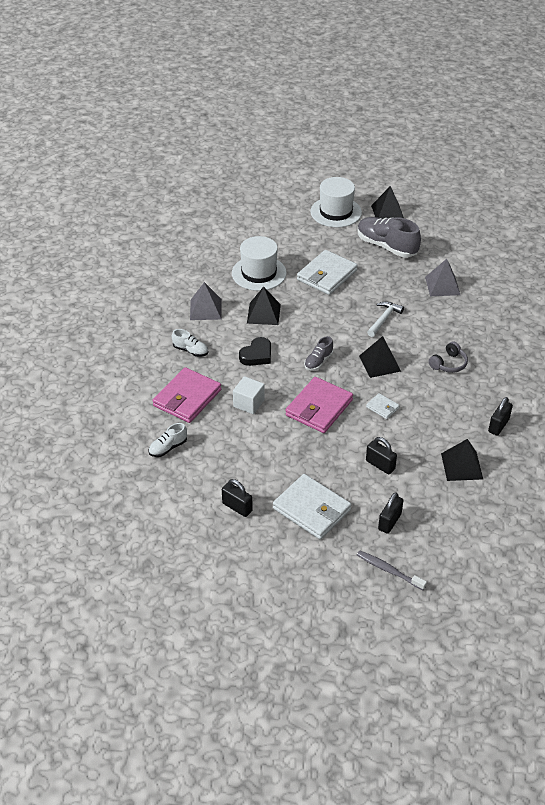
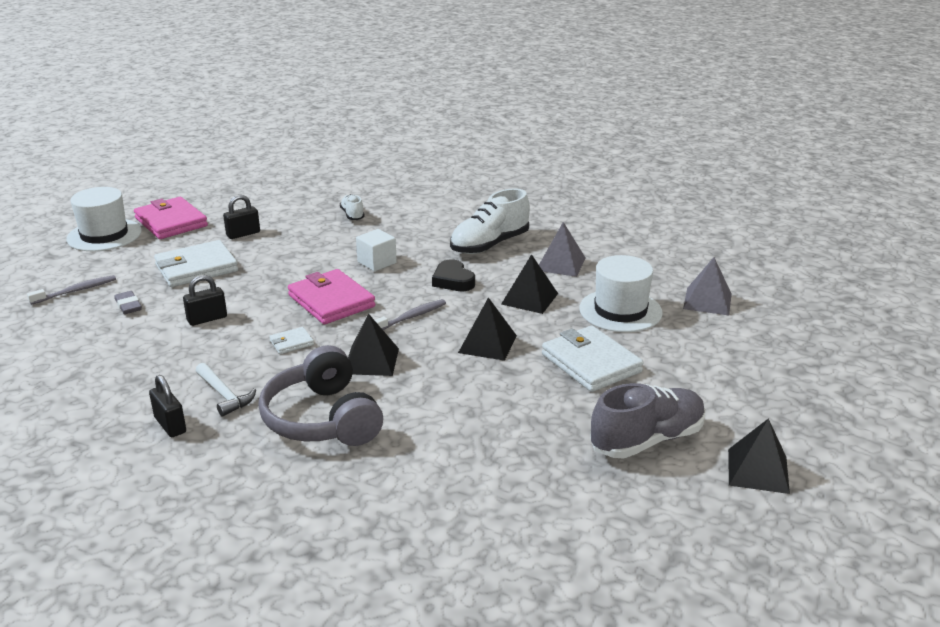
camera: 110 degrees right, 15 degrees down
pink wallet [153,367,221,423] -> pink wallet moved to [134,197,208,239]
white shoe [172,329,208,357] -> white shoe [450,188,530,254], size x1.96
grey shoe [304,336,333,371] -> grey toothbrush [375,299,446,330]
white hat [310,177,362,228] -> white hat moved to [66,187,142,251]
white hammer [367,301,404,337] -> white hammer moved to [196,363,256,417]
black padlock [378,492,404,534] -> grey eraser [114,291,142,314]
grey pyramid [425,259,460,296] -> grey pyramid moved to [683,257,732,315]
grey headphones [428,341,468,373] -> grey headphones [258,345,383,446], size x2.05
black pyramid [441,439,483,481] -> black pyramid moved to [458,297,517,361]

